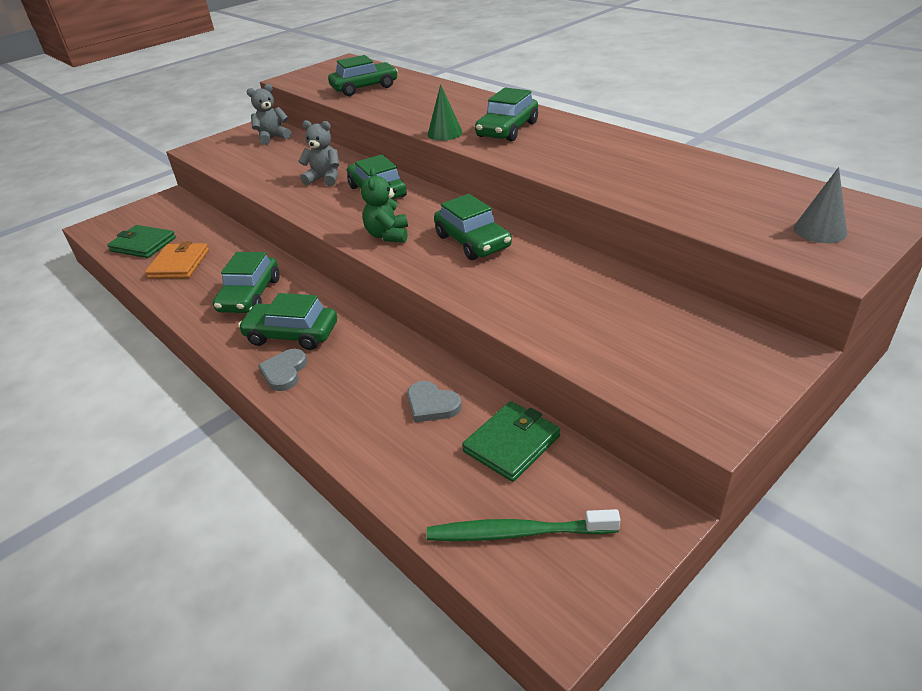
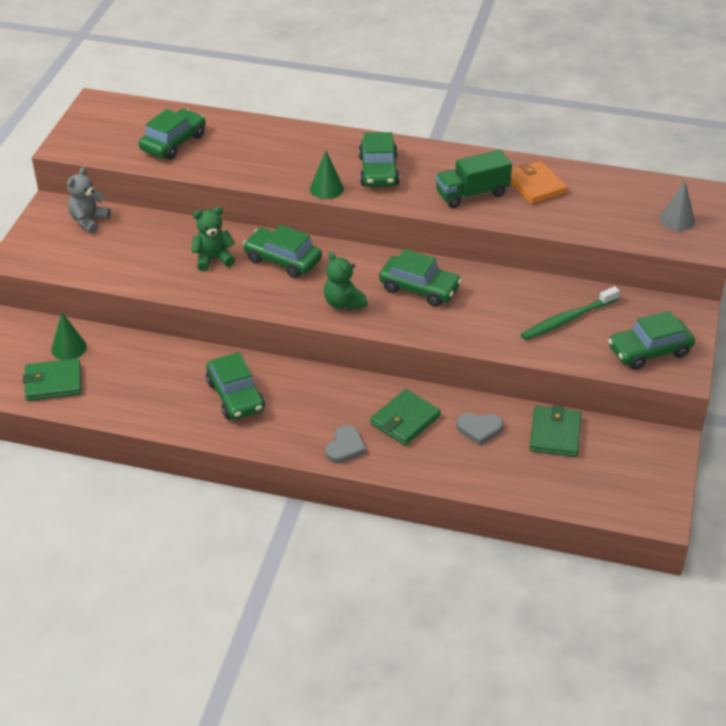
camera: 35 degrees left, 5 degrees up
orange wallet [145,241,209,279] -> orange wallet moved to [510,161,568,205]
green car [238,293,337,350] -> green car moved to [608,311,695,370]
grey heart [258,349,307,391] -> grey heart turned 135 degrees counterclockwise [325,425,366,463]
grey teddy bear [298,120,339,186] -> green teddy bear [191,207,235,271]
green toothbrush [426,509,621,541] -> green toothbrush moved to [521,286,620,340]
none -> green cone [51,312,87,360]
none -> green wallet [370,389,441,446]
none -> green truck [435,150,512,208]

